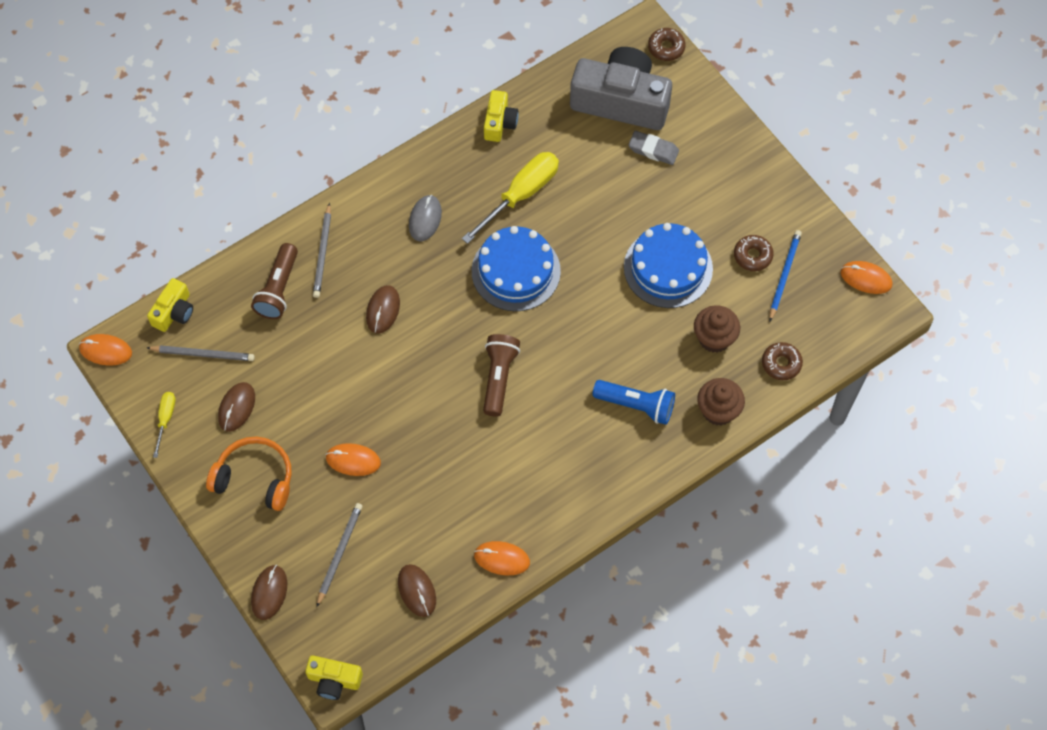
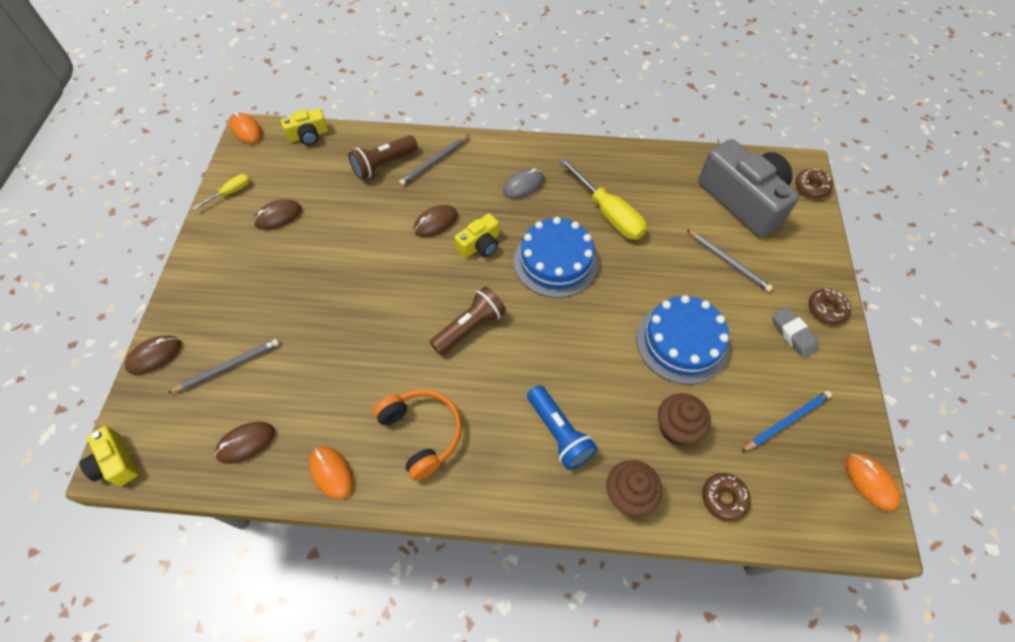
camera: 40 degrees right, 5 degrees down
grey pencil [147,345,255,361] -> grey pencil moved to [687,230,773,292]
orange headphones [206,437,292,511] -> orange headphones moved to [373,389,462,481]
orange mouse [326,443,381,476] -> none
brown mouse [398,564,436,617] -> brown mouse turned 45 degrees clockwise [215,422,275,464]
yellow screwdriver [462,152,559,244] -> yellow screwdriver turned 60 degrees clockwise [559,158,647,240]
yellow camera [484,90,519,142] -> yellow camera moved to [454,213,499,258]
grey eraser [628,131,679,165] -> grey eraser moved to [773,307,819,358]
brown donut [734,235,774,271] -> brown donut moved to [809,288,851,324]

